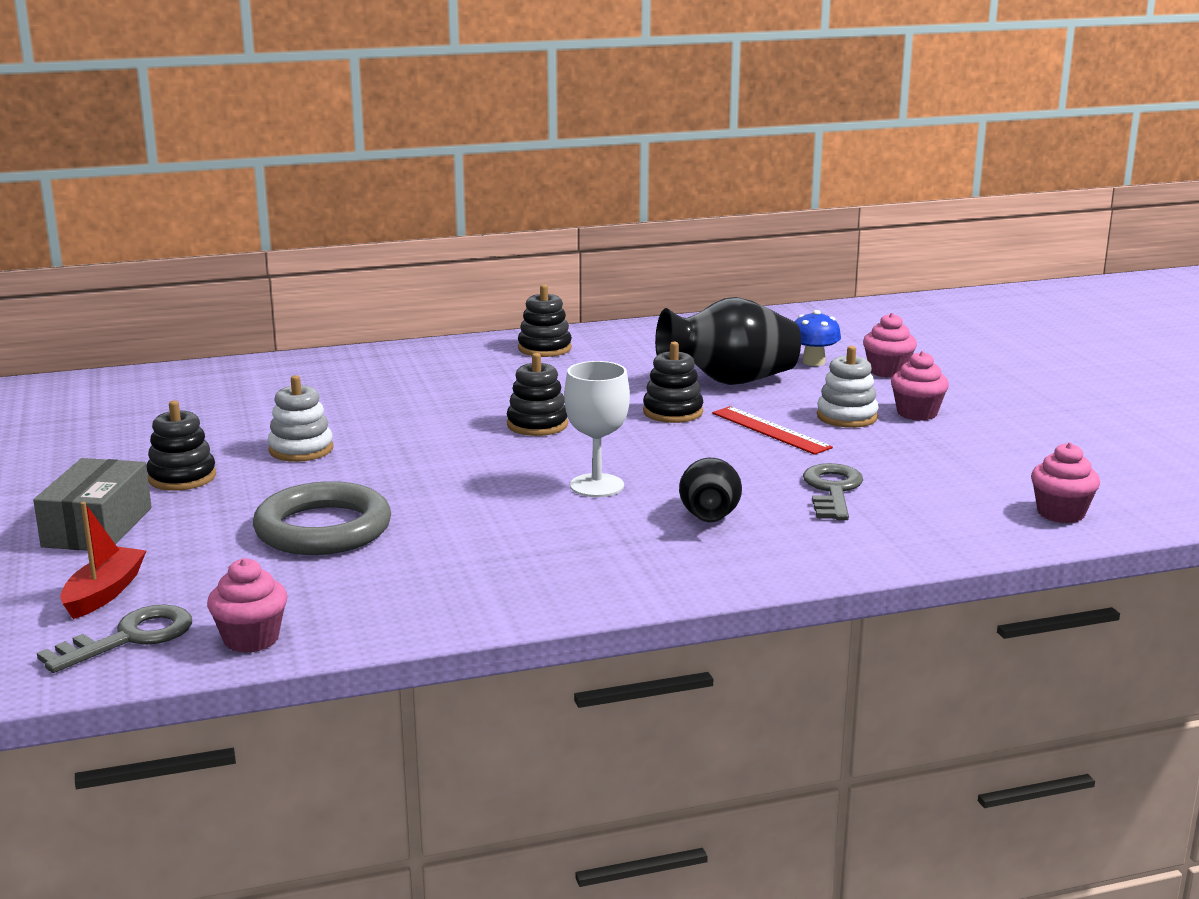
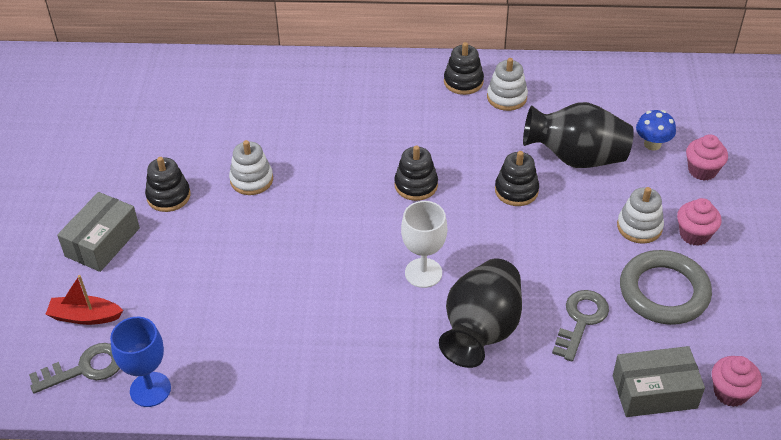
camera: 20 degrees right, 25 degrees up
red boat [60,502,147,619] -> red boat turned 120 degrees counterclockwise [45,275,123,325]
pink cupcake [207,558,287,653] -> blue goblet [110,317,171,407]
grey ring [253,481,391,555] -> grey ring moved to [620,250,712,325]
black vase [679,458,742,522] -> black vase [439,258,522,368], size x1.72
red ruler [712,406,833,455] -> none
none -> white stacking toy [487,58,528,111]
none -> grey box [613,346,705,417]

